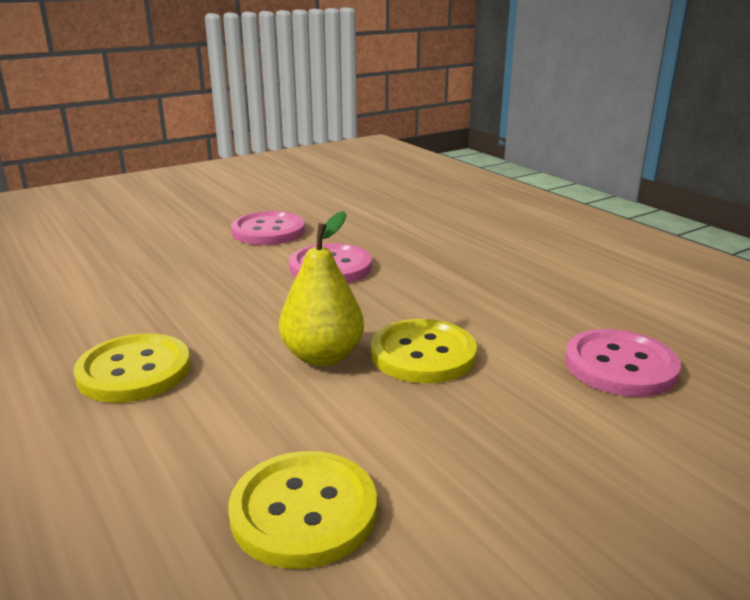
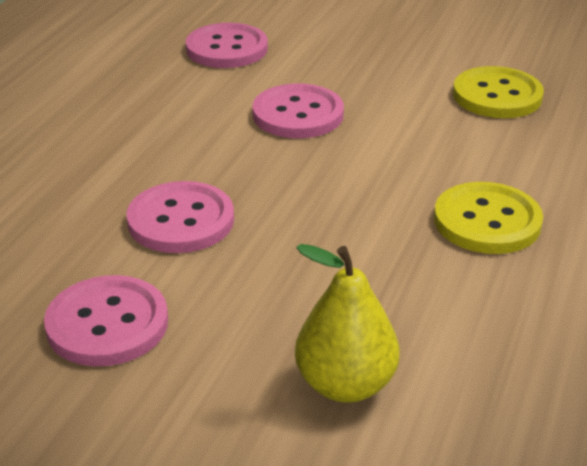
camera: 125 degrees left, 10 degrees up
yellow pear [279,211,364,366] -> yellow pear moved to [295,244,400,403]
yellow button [371,319,477,383] -> pink button [252,83,344,138]

